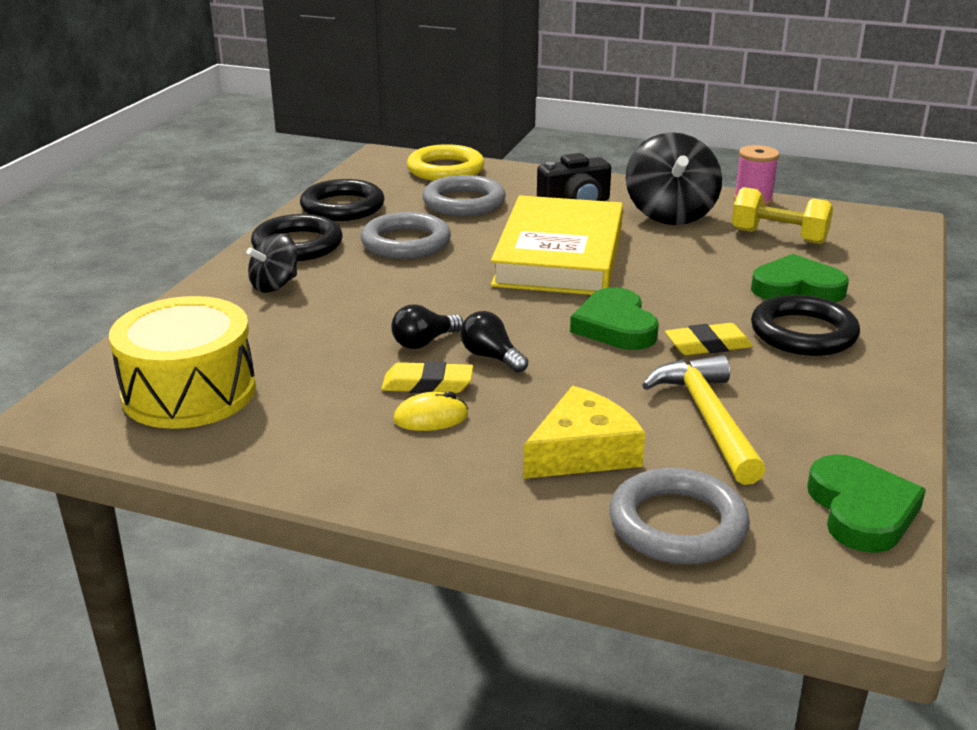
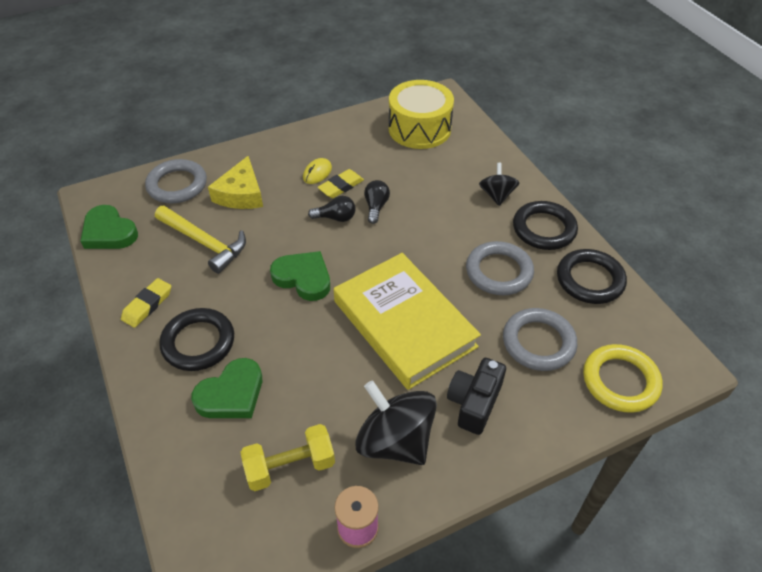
camera: 135 degrees right, 20 degrees up
yellow eraser [665,323,753,355] -> yellow eraser moved to [121,278,171,328]

